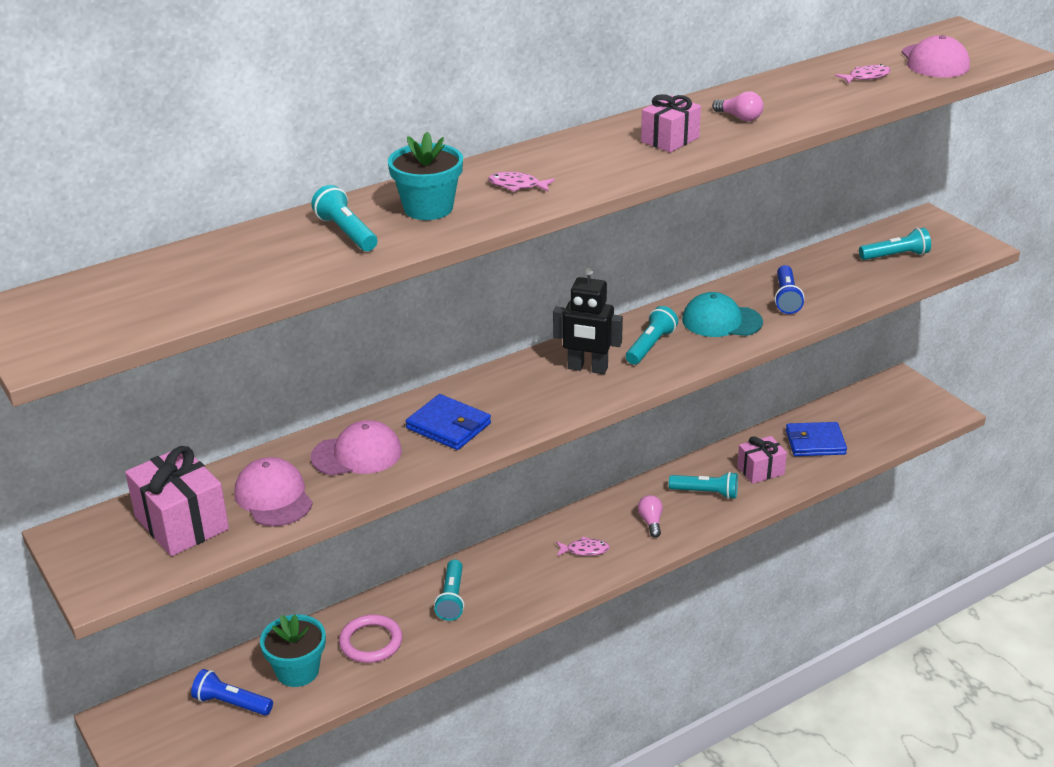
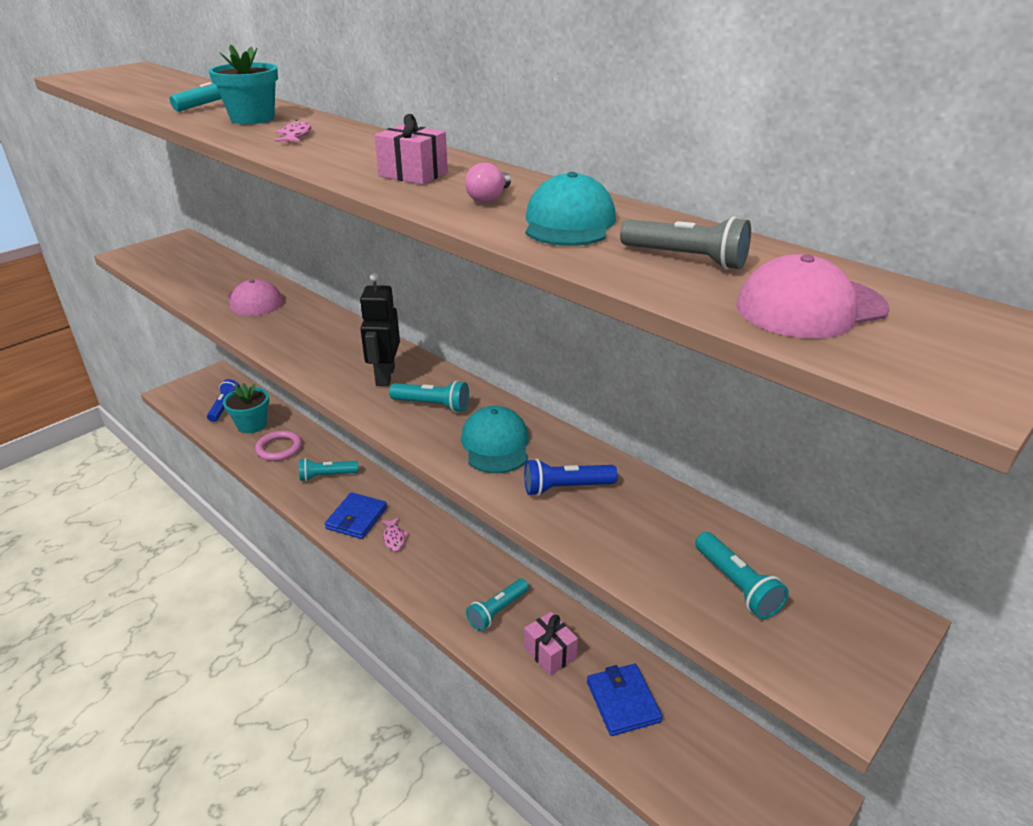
camera: 75 degrees right, 0 degrees up
pink gift [125,446,229,556] -> none
pink cap [234,457,313,526] -> none
blue wallet [406,394,491,450] -> blue wallet moved to [325,492,387,539]
pink light bulb [638,495,663,538] -> none
turquoise flashlight [669,472,738,499] -> turquoise flashlight turned 45 degrees clockwise [466,579,529,631]
pink fish [835,64,891,84] -> grey flashlight [620,216,751,270]
none -> turquoise cap [526,172,616,246]

